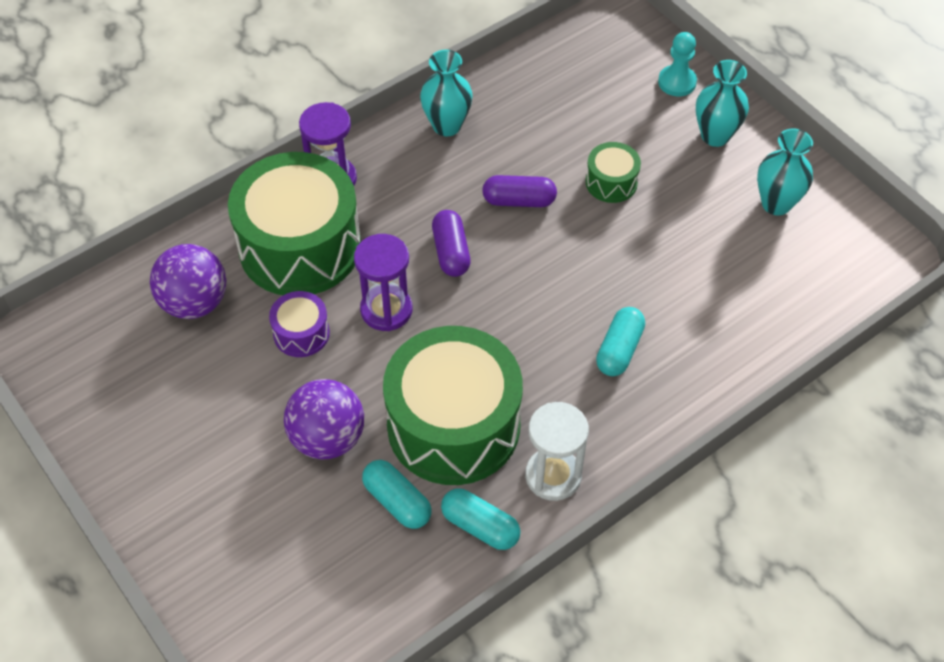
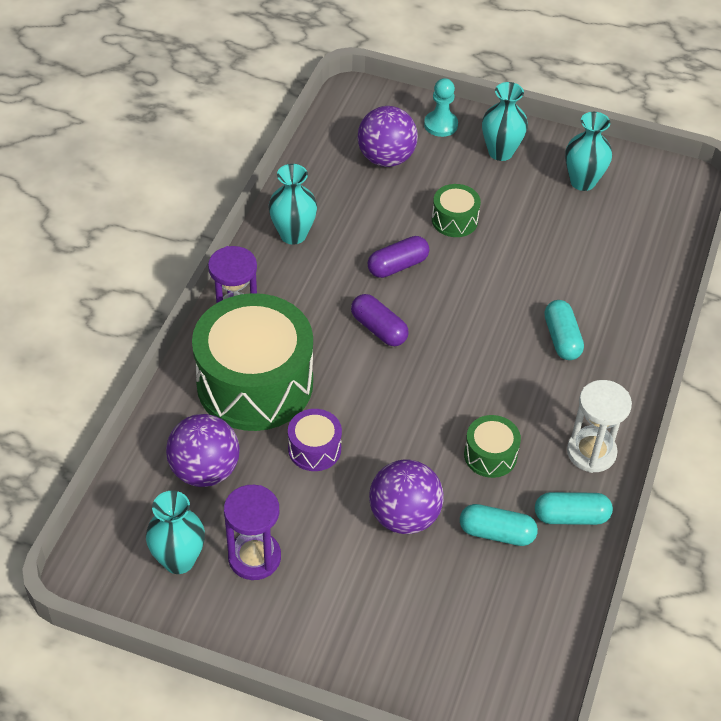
camera: 35 degrees left, 5 degrees down
purple hourglass [354,234,412,331] -> purple hourglass moved to [224,485,281,580]
green drum [383,326,523,485] -> green drum [464,415,521,478], size x0.44
none -> turquoise vase [146,491,205,574]
none -> purple ball [357,106,418,167]

